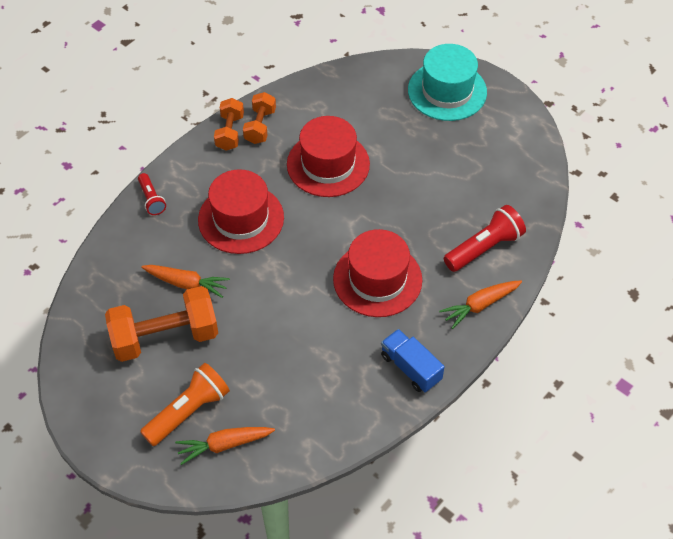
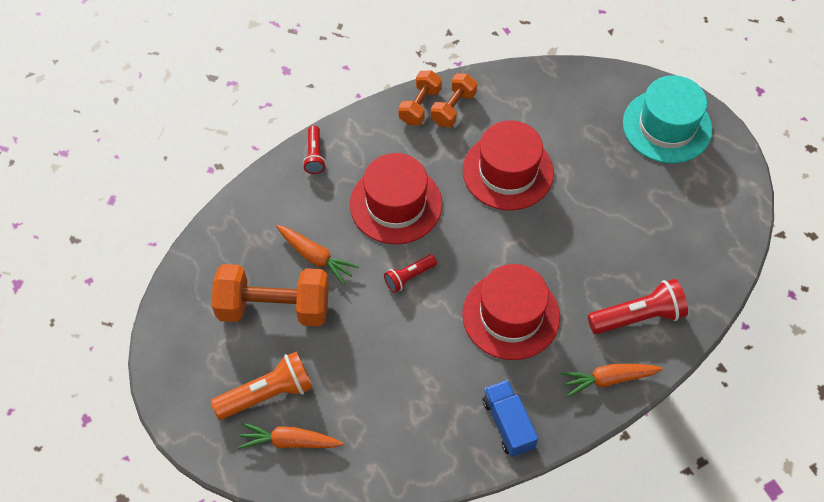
camera: 20 degrees right, 5 degrees up
none -> red flashlight [384,254,437,293]

